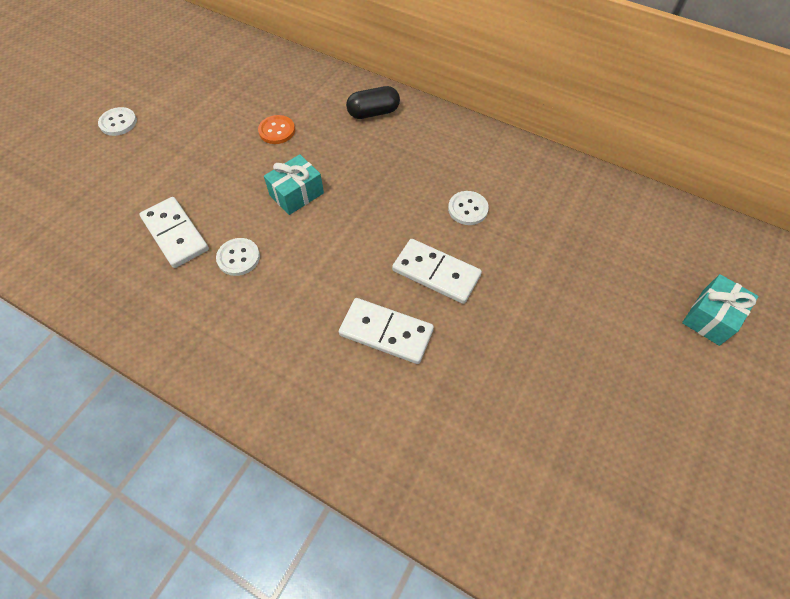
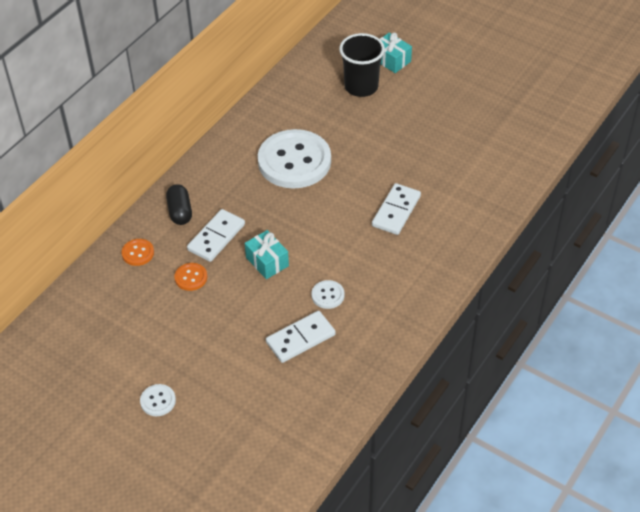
camera: 85 degrees left, 10 degrees down
white domino [392,239,482,304] -> white domino moved to [187,209,245,262]
white button [448,191,489,225] -> white button [258,129,331,188], size x2.44
none -> orange button [122,239,154,266]
none -> black cup [339,33,385,97]

